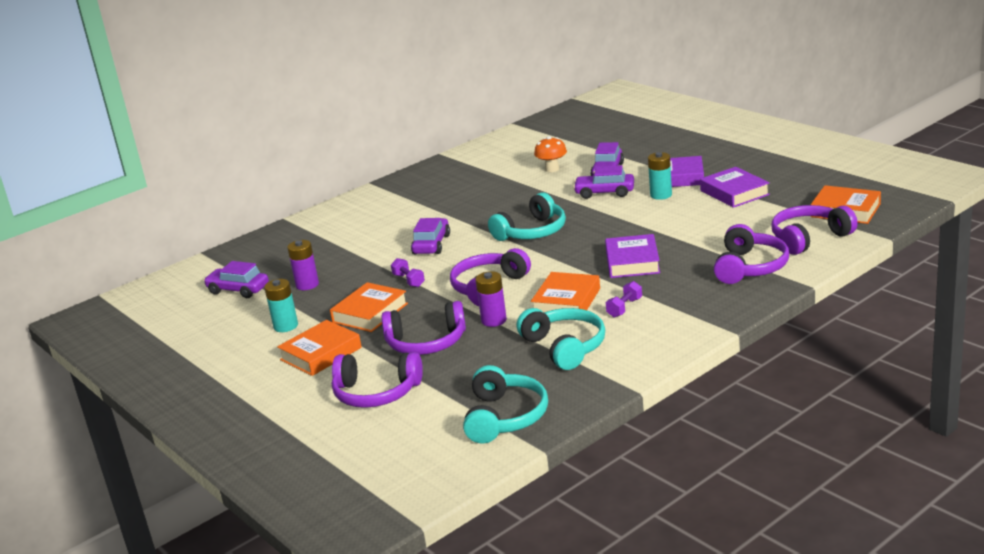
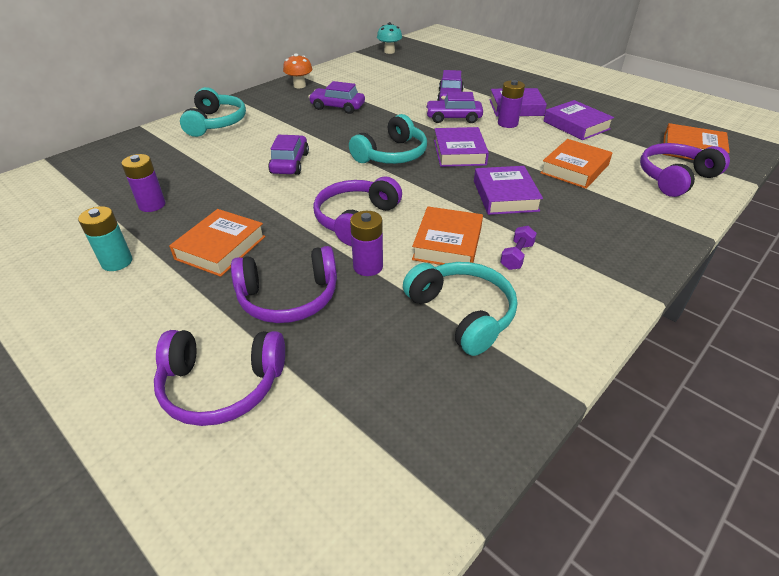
camera: 10 degrees left, 15 degrees up
purple car [203,261,269,298] -> purple car moved to [308,81,365,114]
orange book [277,320,362,376] -> orange book moved to [540,139,612,189]
purple dumbbell [391,258,425,287] -> none
turquoise headphones [463,365,548,444] -> turquoise headphones moved to [180,87,246,137]
orange mushroom [534,136,567,172] -> orange mushroom moved to [283,53,313,88]
turquoise battery [648,152,672,200] -> purple battery [498,80,525,128]
purple headphones [714,224,789,284] -> none
none -> turquoise mushroom [377,22,402,54]
none -> purple book [434,127,489,167]

